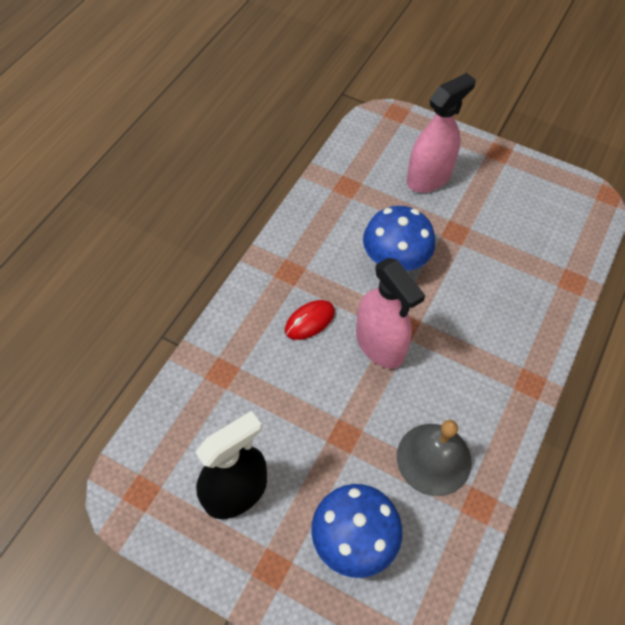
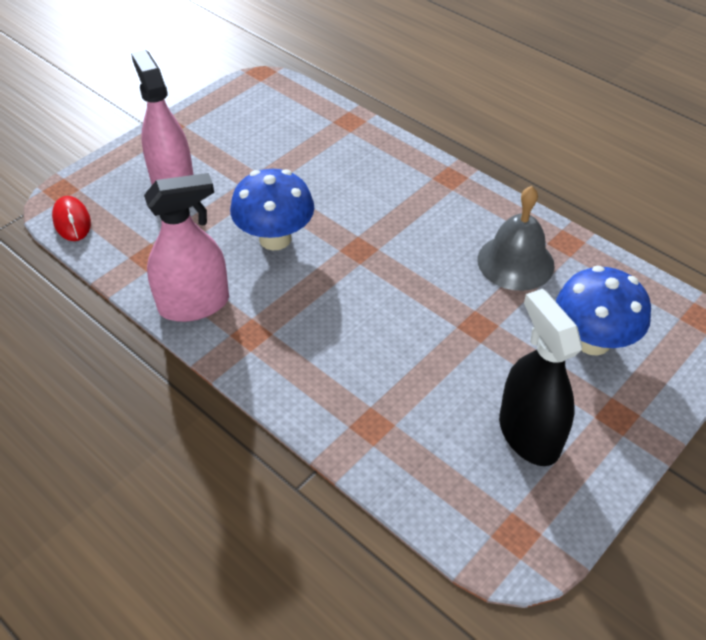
camera: 75 degrees left, 10 degrees down
red mouse [285,300,335,340] -> red mouse moved to [52,196,91,241]
pink spray bottle [356,258,425,369] -> pink spray bottle moved to [144,173,229,322]

